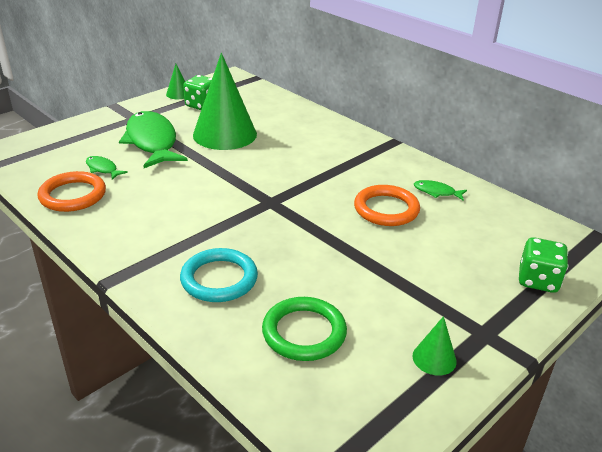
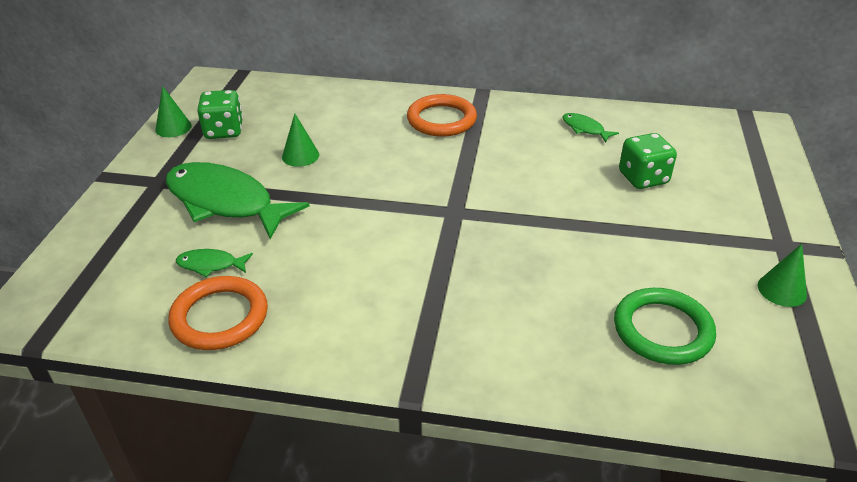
camera: 35 degrees left, 5 degrees up
turquoise ring [180,248,258,302] -> none
green cone [193,53,257,150] -> green cone [282,113,319,167], size x0.43
orange ring [354,185,420,226] -> orange ring moved to [407,94,477,137]
green fish [414,180,467,201] -> green fish turned 60 degrees clockwise [562,113,619,142]
green dice [519,237,568,293] -> green dice moved to [619,133,677,189]

